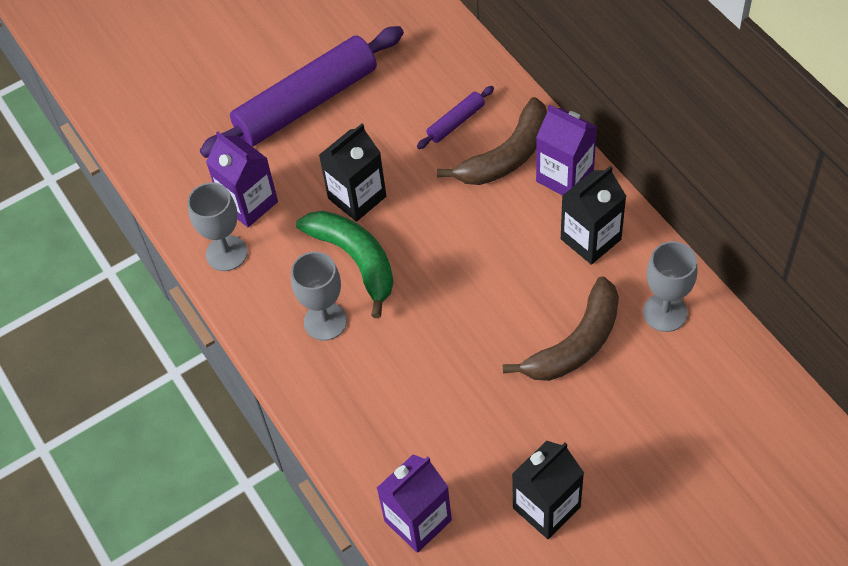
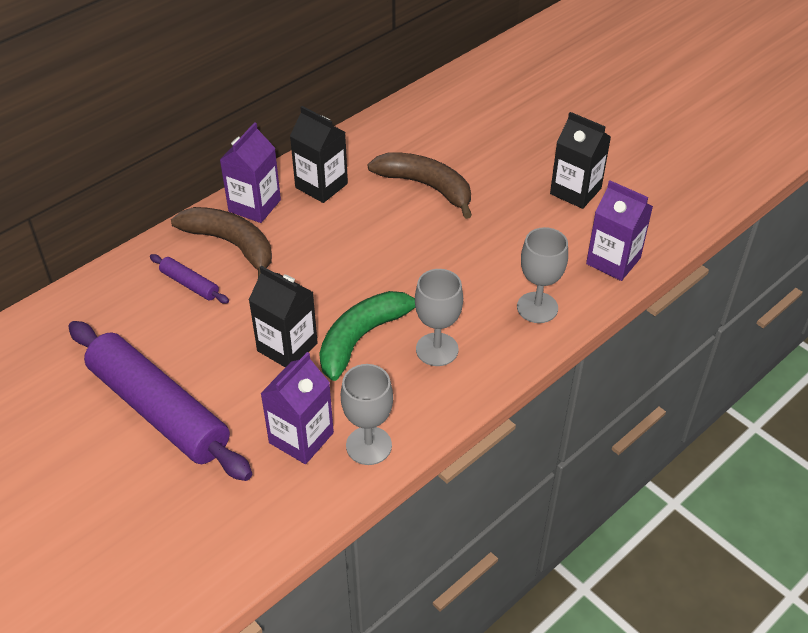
camera: 105 degrees left, 10 degrees down
grey goblet [643,241,698,332] -> grey goblet moved to [517,227,568,323]

